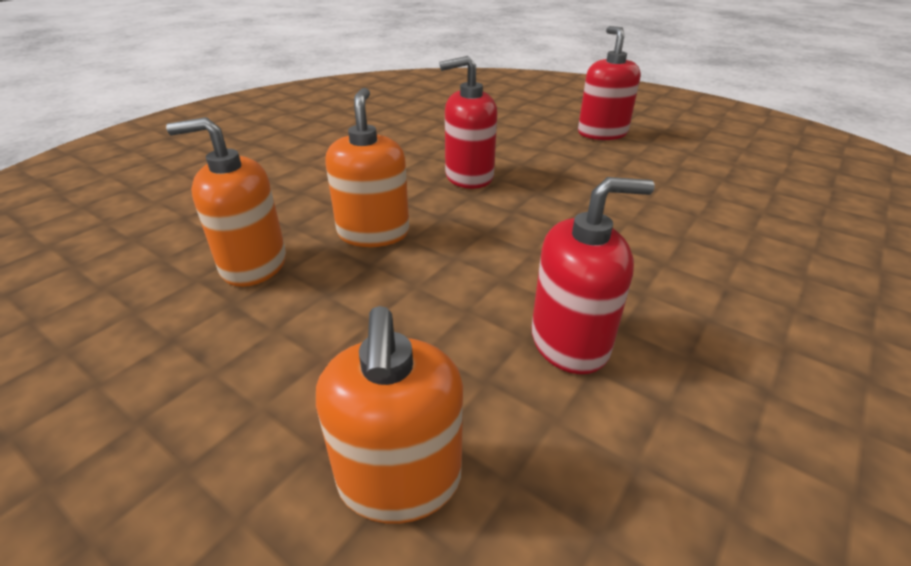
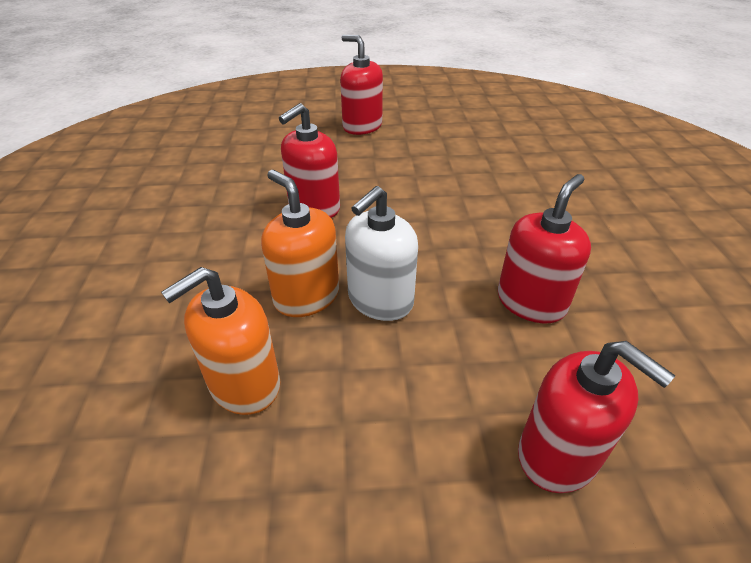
camera: 40 degrees left, 5 degrees up
orange soap dispenser [316,306,463,524] -> red soap dispenser [518,341,675,493]
none -> white soap dispenser [345,186,418,321]

